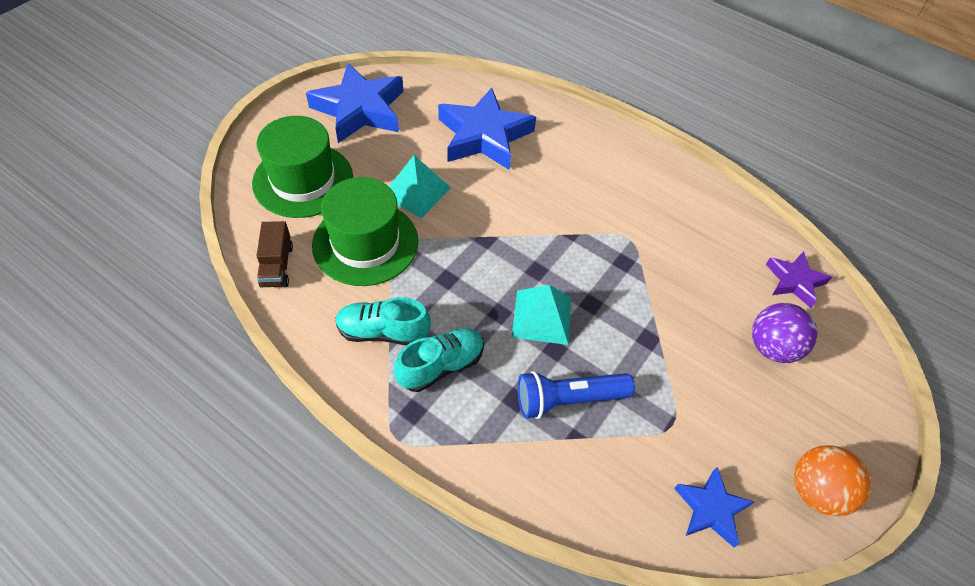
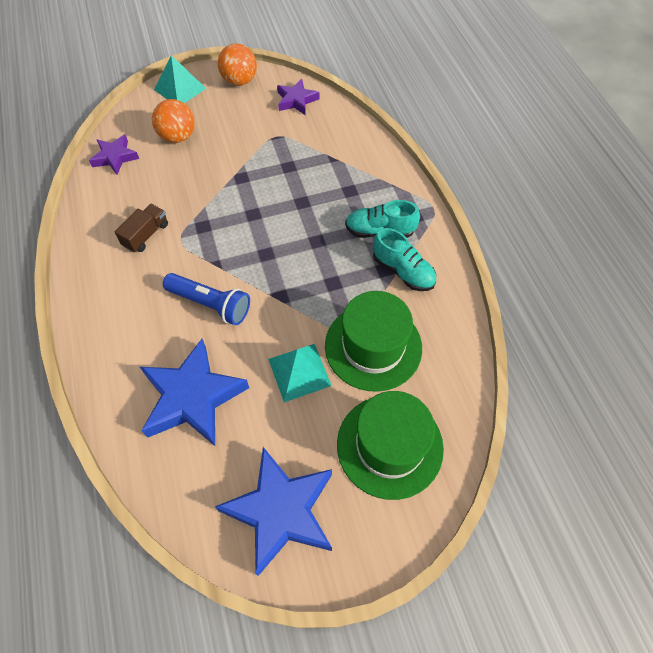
camera: 140 degrees left, 5 degrees up
brown truck [257,221,293,288] -> brown truck moved to [115,204,168,253]
turquoise pyramid [512,285,571,345] -> turquoise pyramid moved to [154,55,206,103]
blue flashlight [517,371,635,419] -> blue flashlight moved to [163,273,250,325]
blue star [674,467,754,547] -> purple star [277,79,320,115]
purple ball [752,303,818,363] -> orange ball [152,99,195,143]

